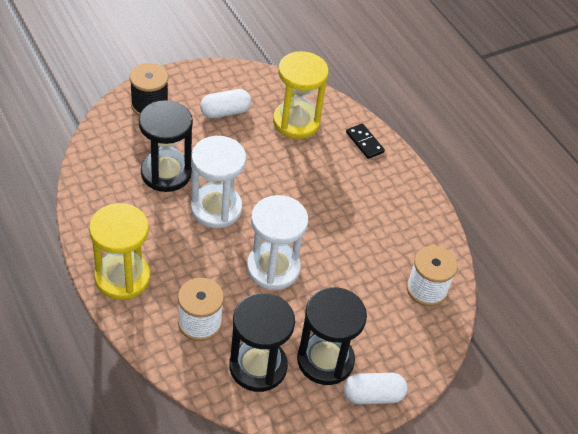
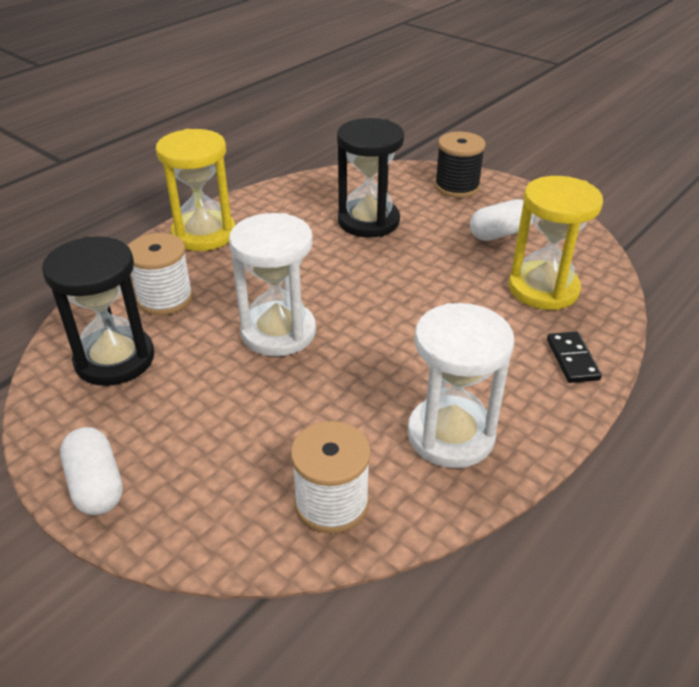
camera: 75 degrees right, 10 degrees down
white hourglass [191,136,246,228] -> white hourglass moved to [407,303,514,468]
white capsule [200,89,251,118] -> white capsule turned 75 degrees counterclockwise [470,199,533,241]
black hourglass [297,287,367,385] -> none
black domino [346,123,385,159] -> black domino turned 45 degrees counterclockwise [547,331,602,383]

